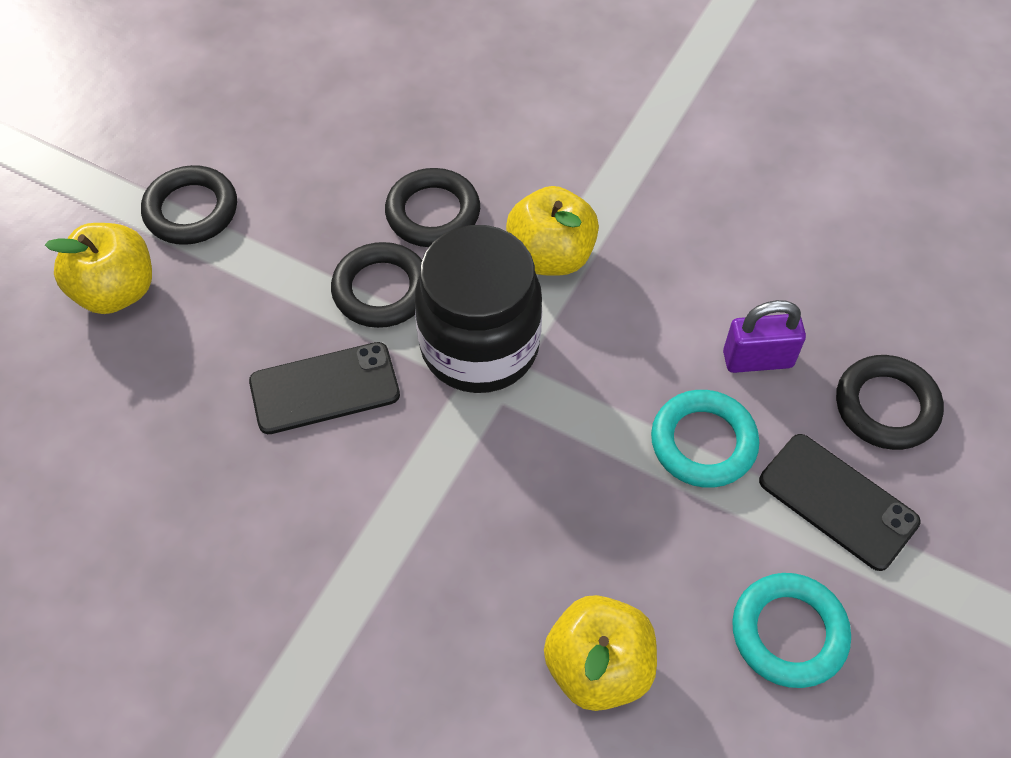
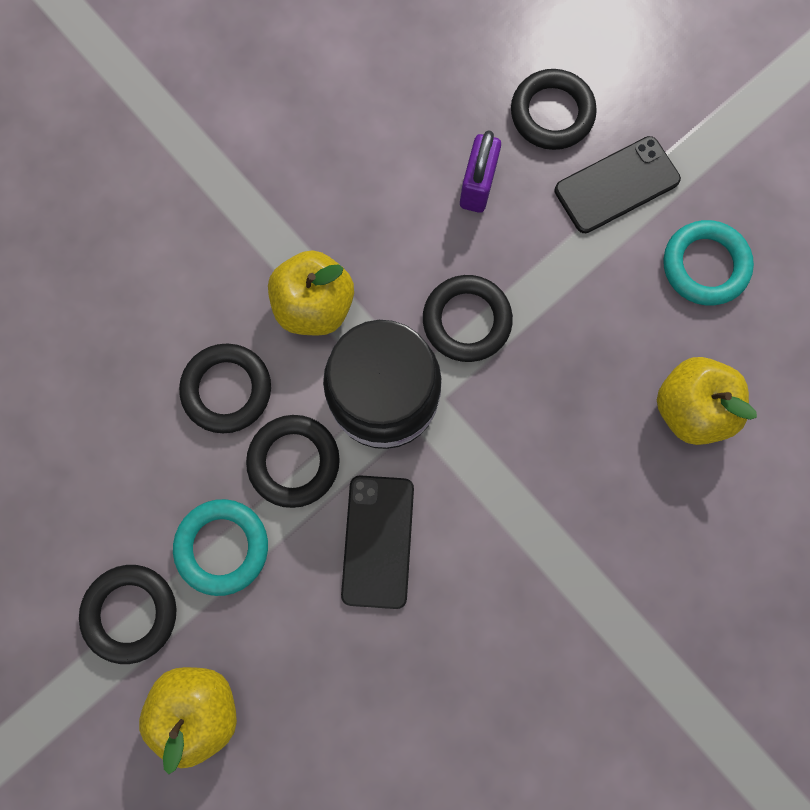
camera: 70 degrees left, 20 degrees up
turquoise ring [651,390,759,488] -> turquoise ring moved to [173,499,268,596]
none -> black ring [423,275,513,362]

